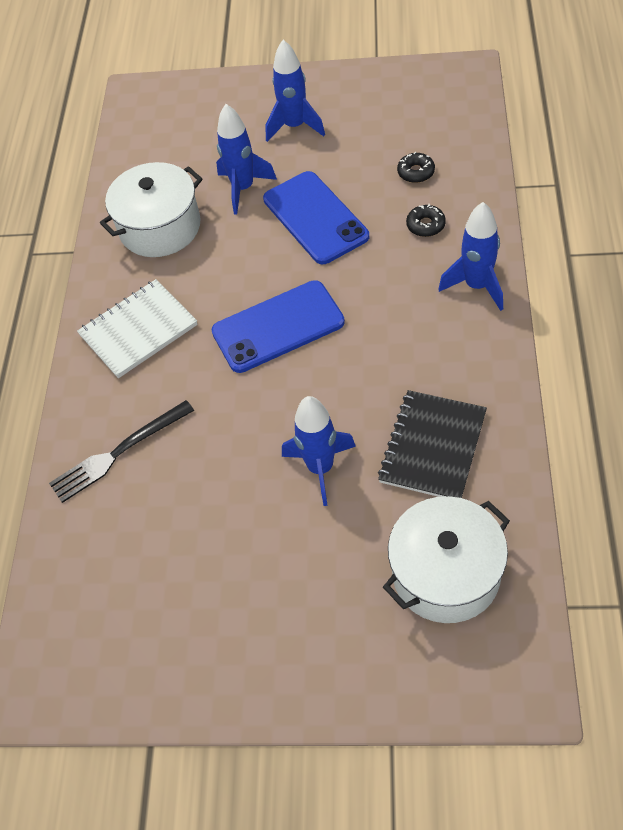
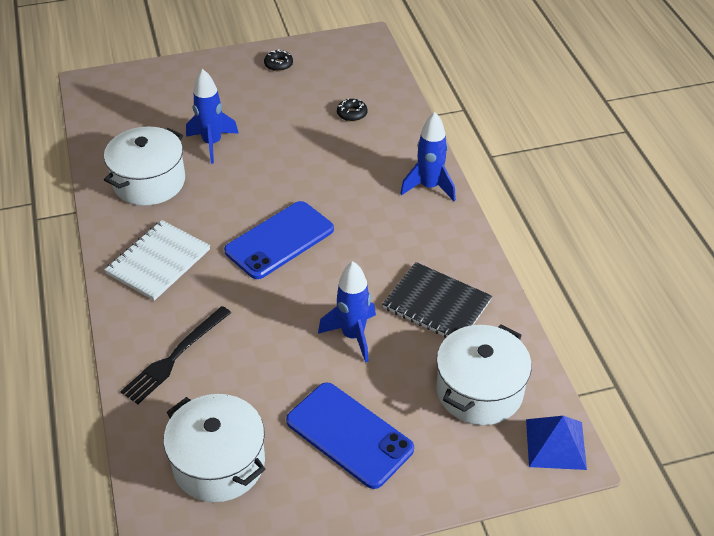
camera: 25 degrees left, 10 degrees down
blue phone [263,171,369,264] -> blue phone moved to [286,382,414,489]
blue rocket [265,40,325,142] -> none
black notebook [378,390,487,498] -> black notebook turned 60 degrees counterclockwise [382,262,492,338]
black donut [406,204,446,237] -> black donut moved to [264,49,293,71]
none -> white pot [163,394,265,502]
none -> blue pyramid [526,416,587,470]

